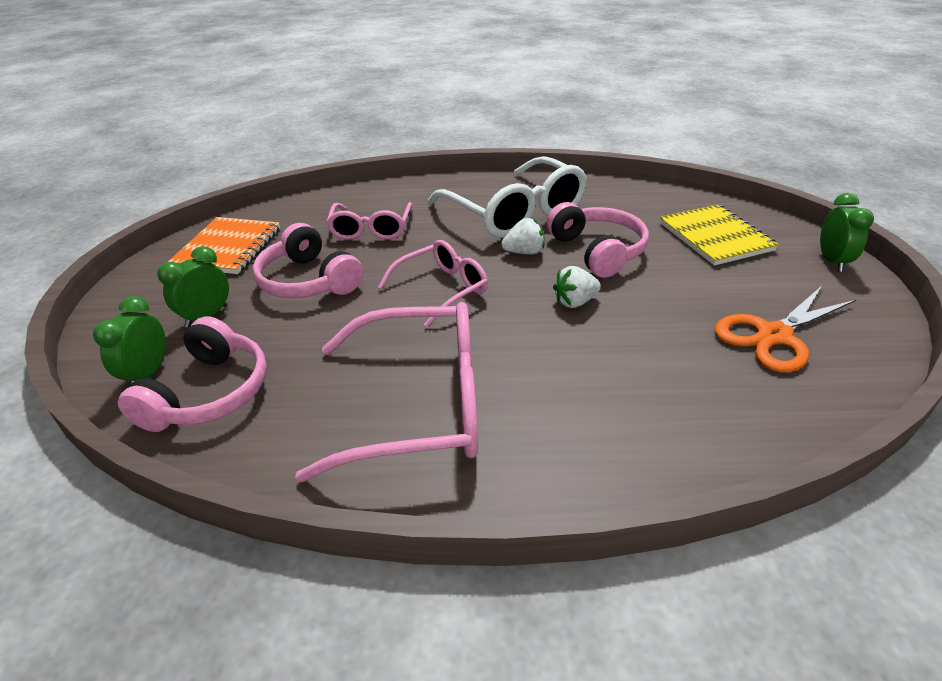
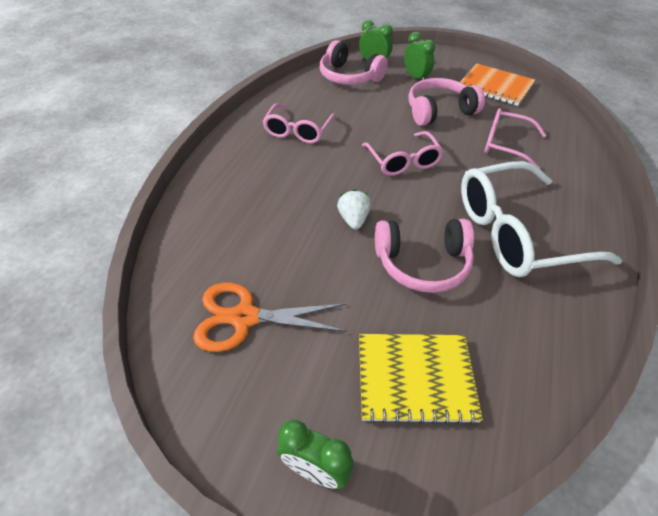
camera: 110 degrees right, 10 degrees up
pink glasses [295,302,478,482] -> pink glasses [263,104,336,144], size x0.58
white strawberry [501,218,545,254] -> none
orange scissors [715,286,856,373] -> orange scissors turned 75 degrees counterclockwise [193,283,347,352]

